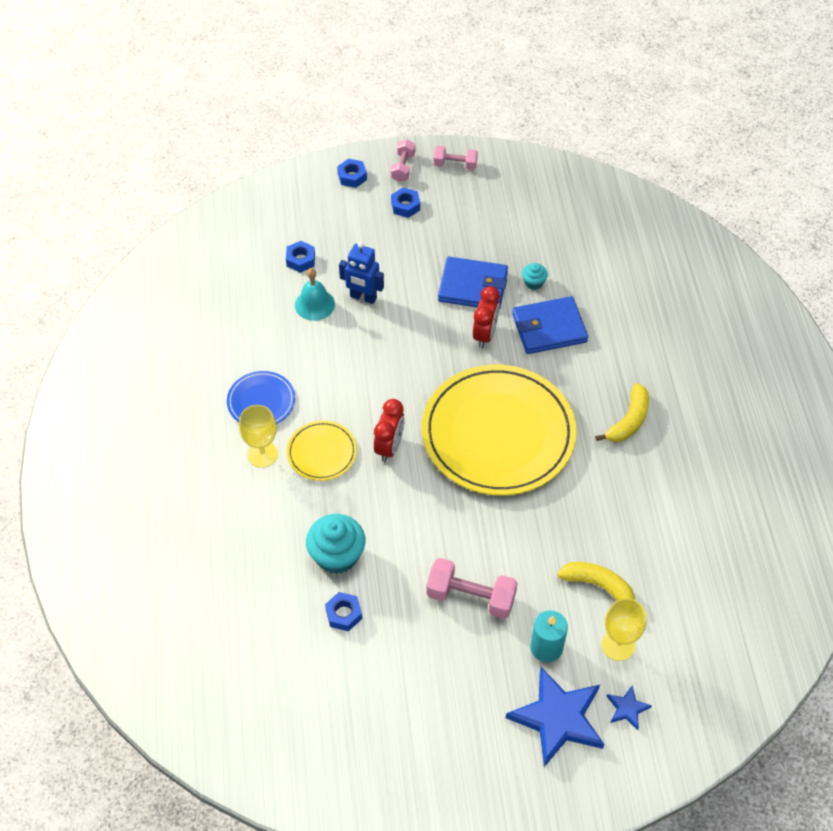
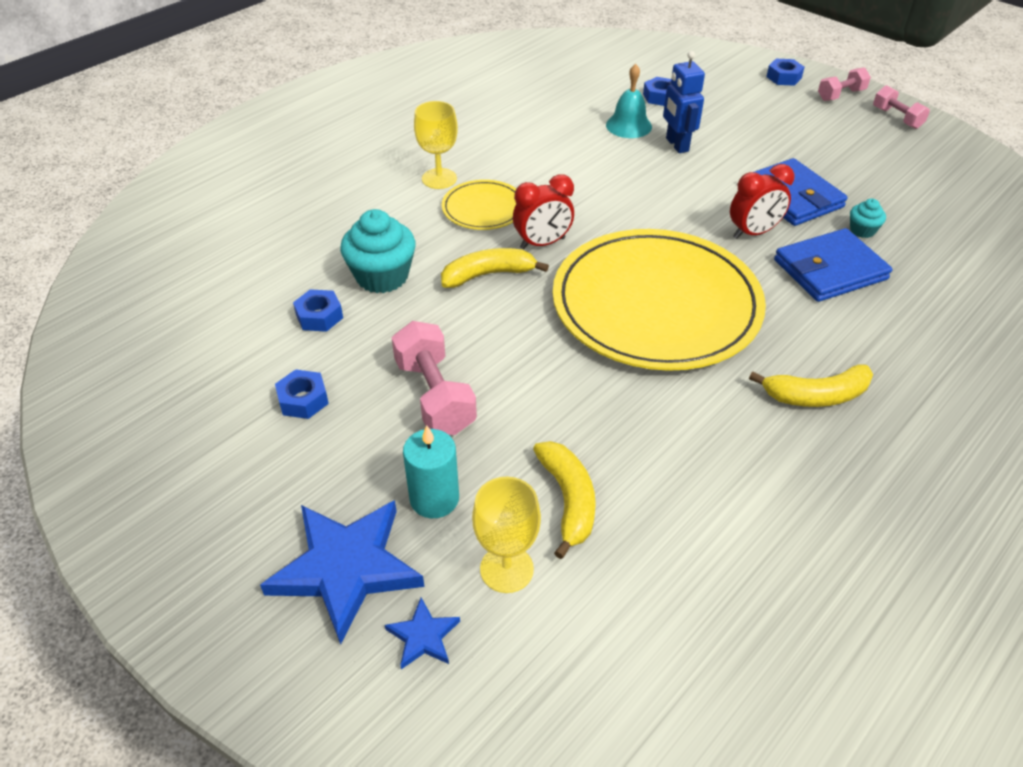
camera: 50 degrees right, 10 degrees down
blue plate [227,371,295,424] -> none
blue nut [391,188,420,218] -> blue nut moved to [275,369,329,419]
blue wallet [512,296,588,354] -> blue wallet turned 60 degrees counterclockwise [774,228,892,302]
none -> yellow banana [441,248,549,288]

